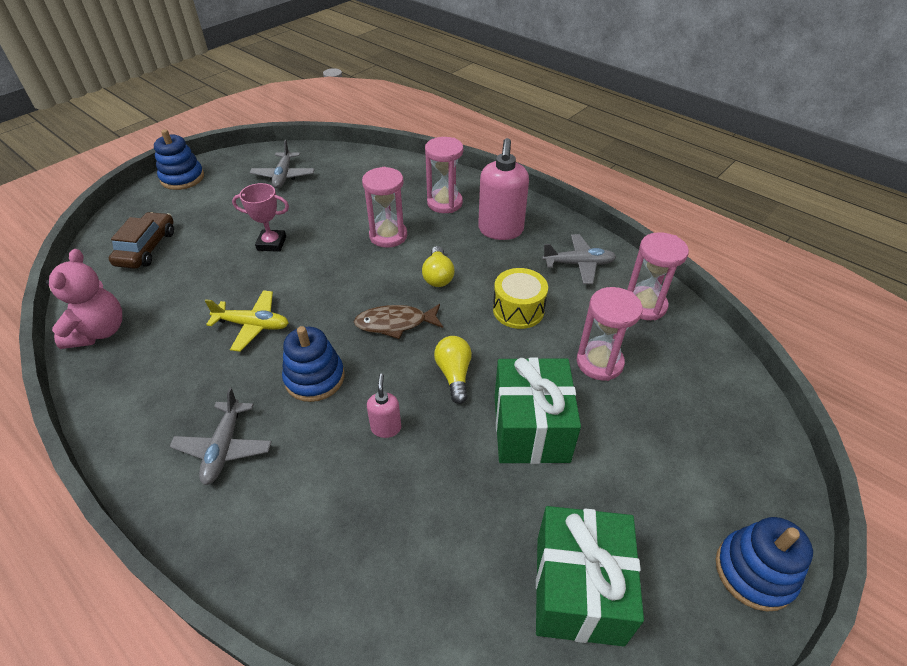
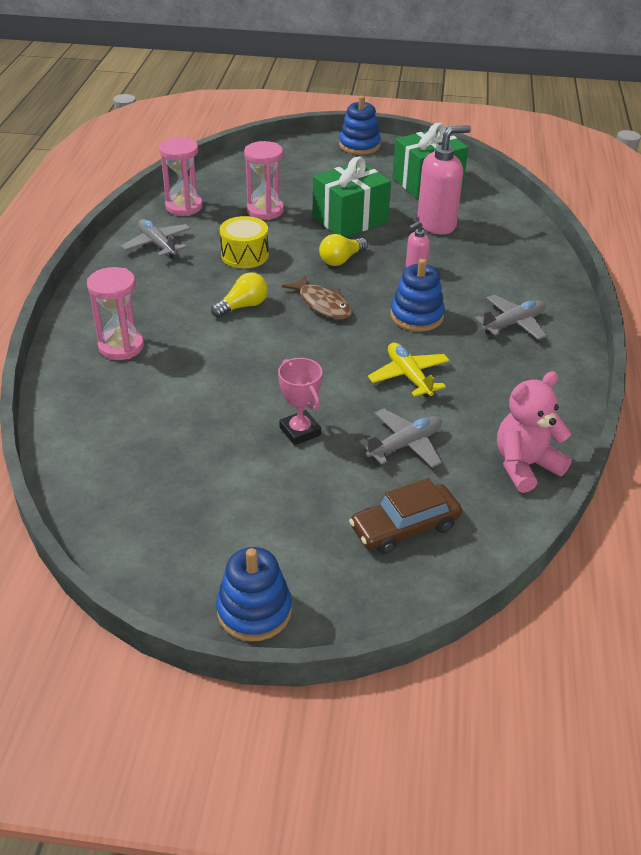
camera: 125 degrees left, 5 degrees down
grey plane [250,140,315,188] -> grey plane moved to [359,408,442,468]
pink hourglass [362,167,407,248] -> none
pink soap dispenser [478,138,529,240] -> pink soap dispenser moved to [417,125,471,234]

